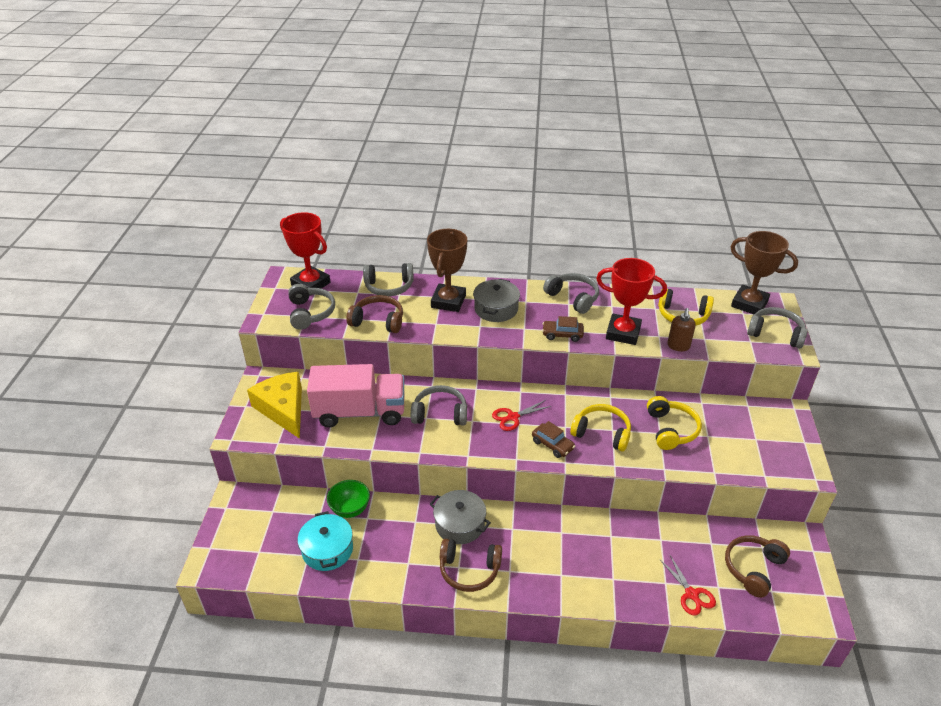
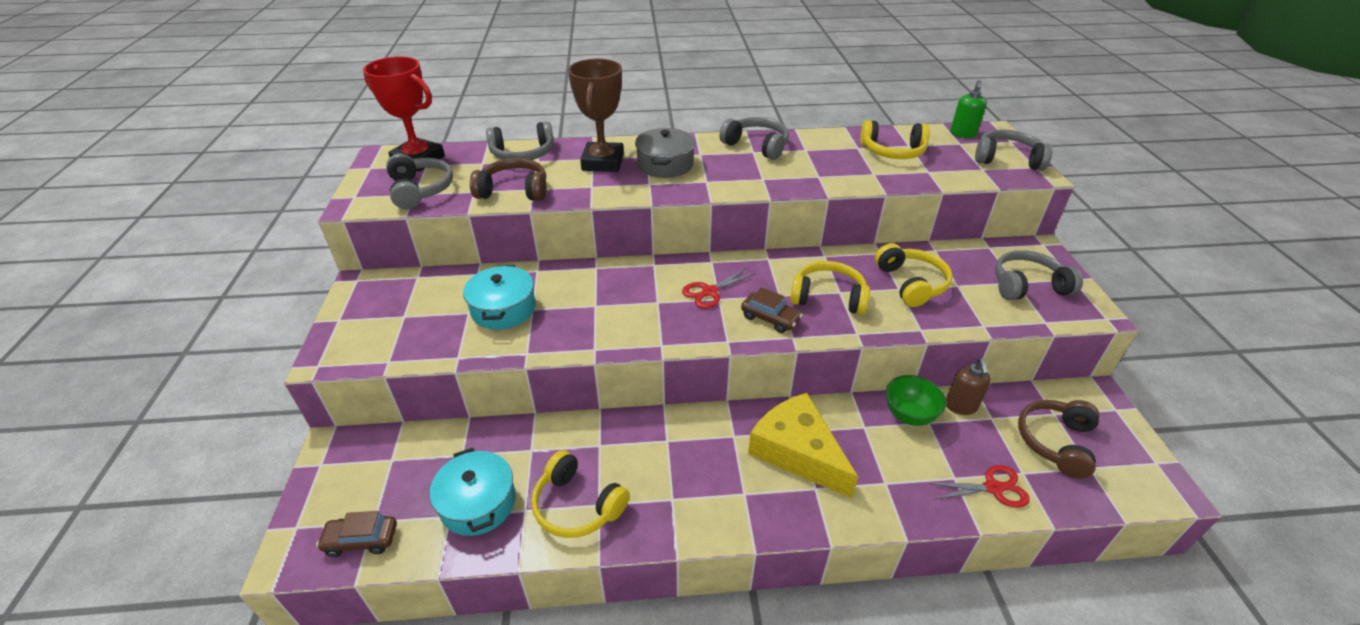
camera: 10 degrees left, 0 degrees up
yellow cheese [247,372,302,439] -> yellow cheese moved to [748,393,858,498]
pink truck [307,364,405,427] -> turquoise pot [463,265,536,330]
green bowl [327,480,370,518] -> green bowl moved to [886,375,947,426]
grey headphones [411,385,467,425] -> grey headphones moved to [995,250,1083,300]
grey pot [430,490,491,544] -> none
brown headphones [440,539,502,592] -> none
brown car [542,316,584,342] -> brown car moved to [316,511,397,557]
red trophy [596,258,667,345] -> none
red scissors [659,555,716,615] -> red scissors turned 60 degrees counterclockwise [928,465,1030,508]
brown soap dispenser [667,308,696,351] -> brown soap dispenser moved to [946,359,991,415]
brown trophy [730,231,798,315] -> green soap dispenser [950,80,987,138]
none -> yellow headphones [531,450,630,538]

